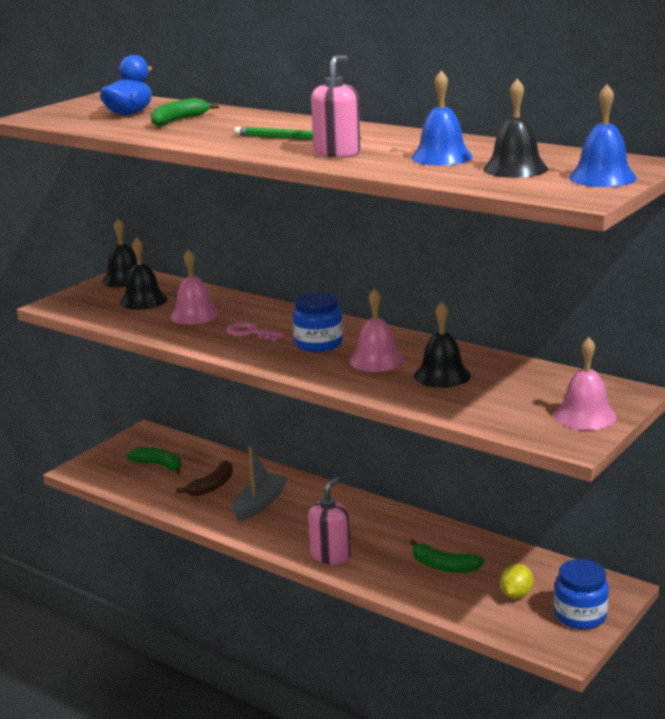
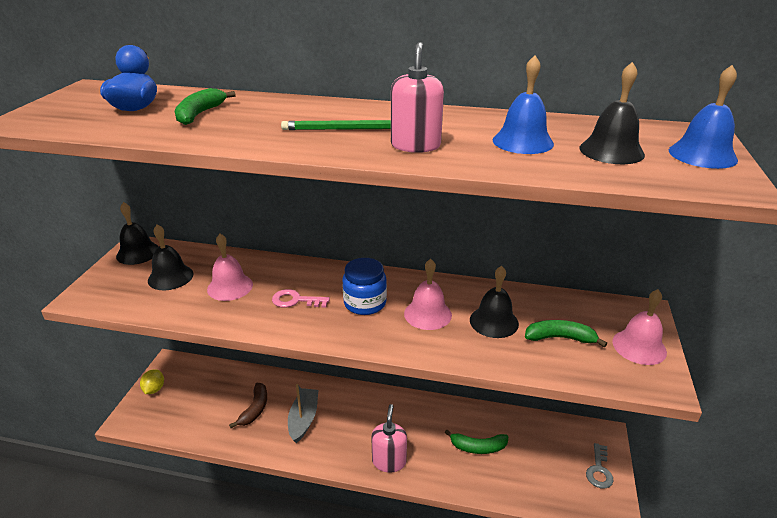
camera: 25 degrees left, 10 degrees up
green banana [126,447,182,474] -> green banana moved to [525,320,607,347]
yellow lemon [500,564,533,598] -> yellow lemon moved to [140,369,164,394]
blue jar [554,559,609,629] -> grey key [586,443,613,489]

